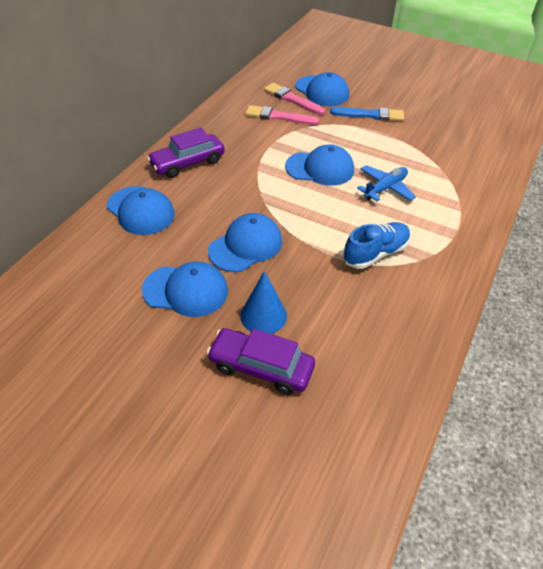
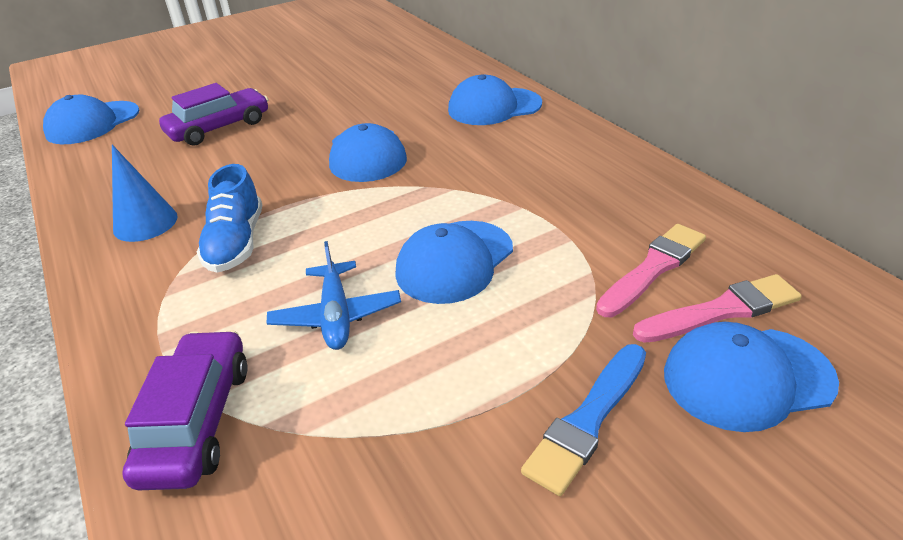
camera: 125 degrees right, 10 degrees down
blue cap [142,261,228,317] -> blue cap moved to [43,94,140,144]
purple car [147,127,225,178] -> purple car moved to [122,330,247,490]
blue cone [240,271,287,334] -> blue cone moved to [112,145,178,242]

